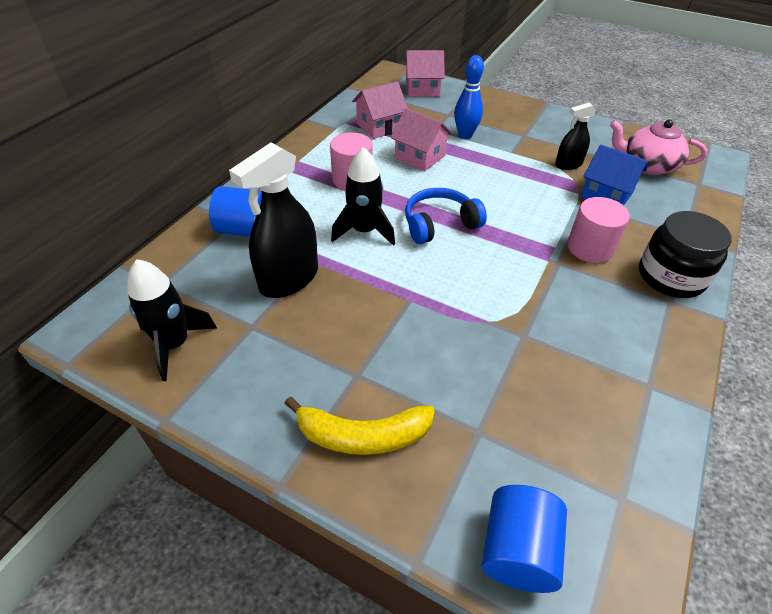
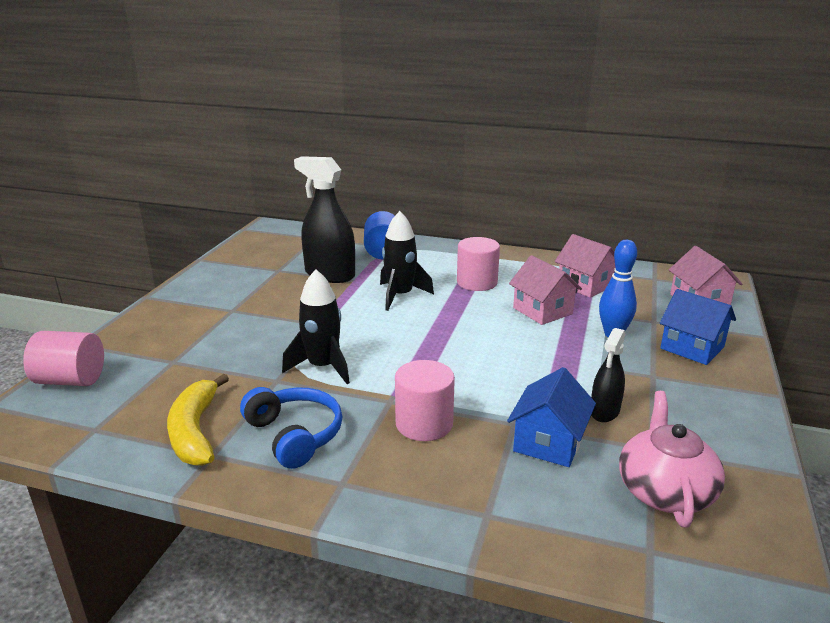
camera: 80 degrees right, 20 degrees down
black rocket [127,259,217,381] -> black rocket moved to [282,269,350,384]
yellow banana [284,397,435,455] -> yellow banana moved to [167,374,229,466]
pink house [390,108,453,171] -> pink house turned 60 degrees counterclockwise [509,255,582,325]
blue headphones [405,188,487,244] -> blue headphones moved to [240,387,342,469]
blue cylinder [482,485,567,593] -> pink cylinder [23,331,104,386]
black spray bottle [555,103,596,170] -> black spray bottle turned 120 degrees counterclockwise [591,328,625,422]
black jar [639,211,732,298] -> none
none -> blue house [660,289,736,365]

